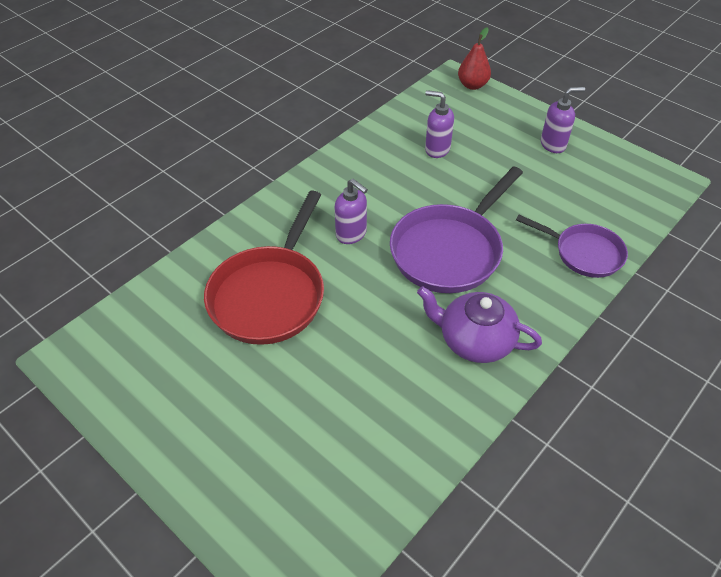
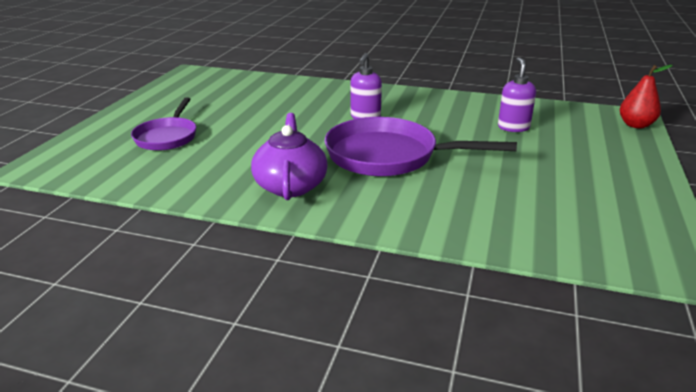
camera: 65 degrees right, 20 degrees down
red pan [204,191,324,345] -> none
purple pan [516,215,628,278] -> purple pan moved to [131,97,197,151]
purple soap dispenser [541,87,585,153] -> none

